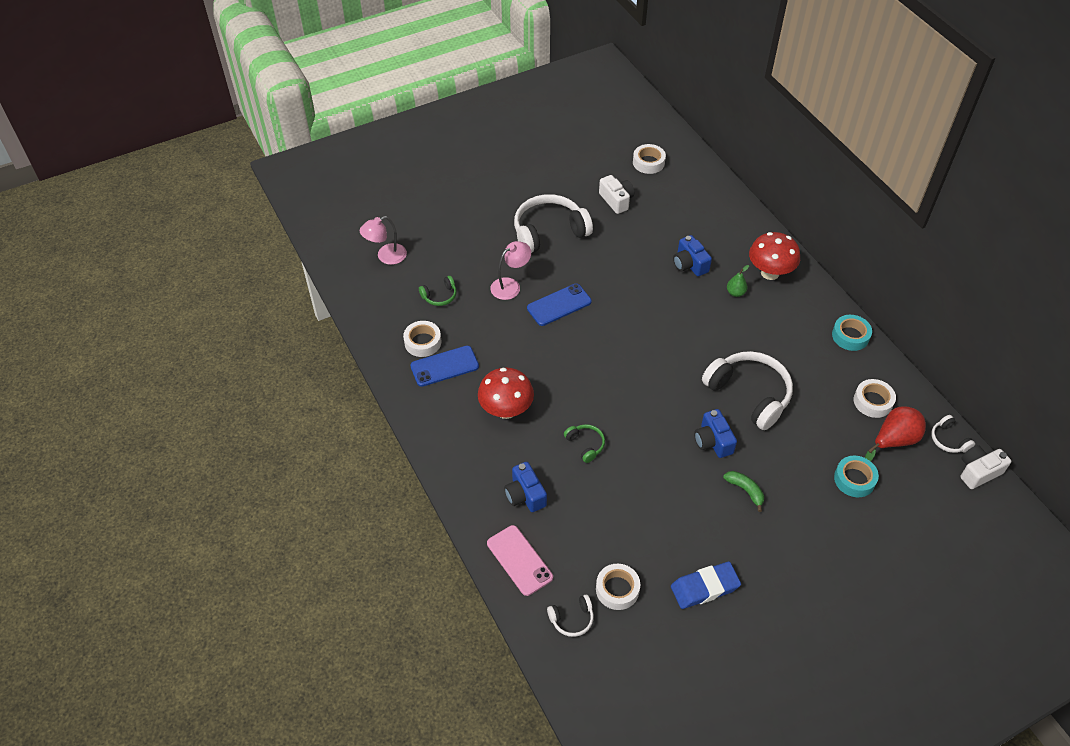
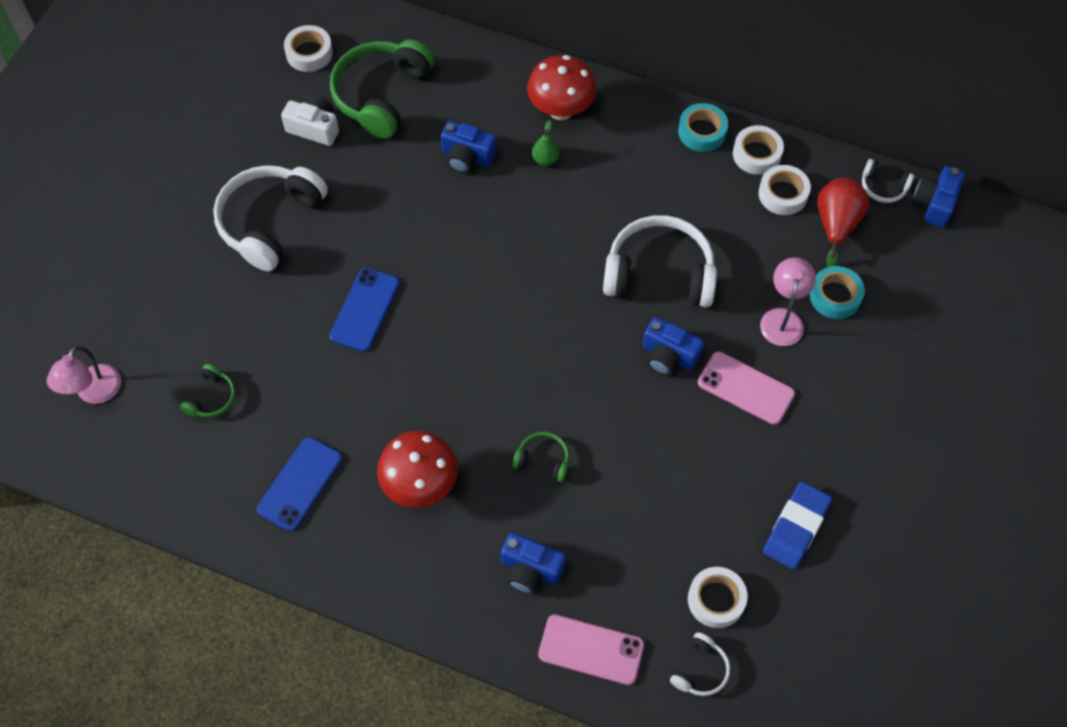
camera: 40 degrees left, 10 degrees up
white tape [403,321,441,357] -> white tape moved to [733,125,784,175]
pink lamp [490,241,531,300] -> pink lamp moved to [760,258,816,346]
green banana [723,471,764,512] -> pink phone [698,352,795,425]
white camera [960,445,1011,489] -> blue camera [913,166,965,228]
none -> green headphones [330,39,434,139]

